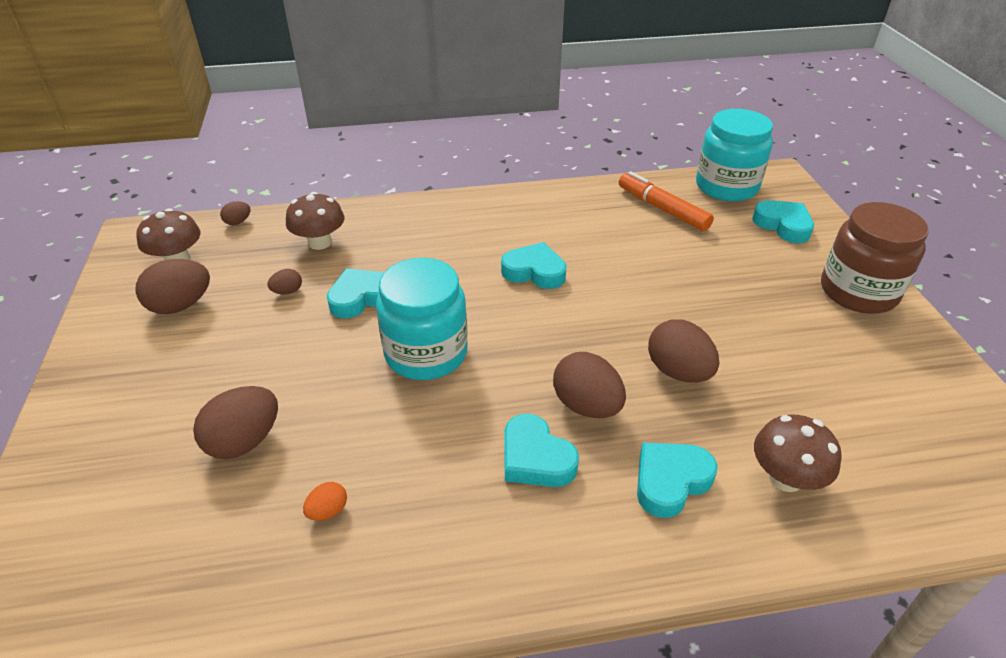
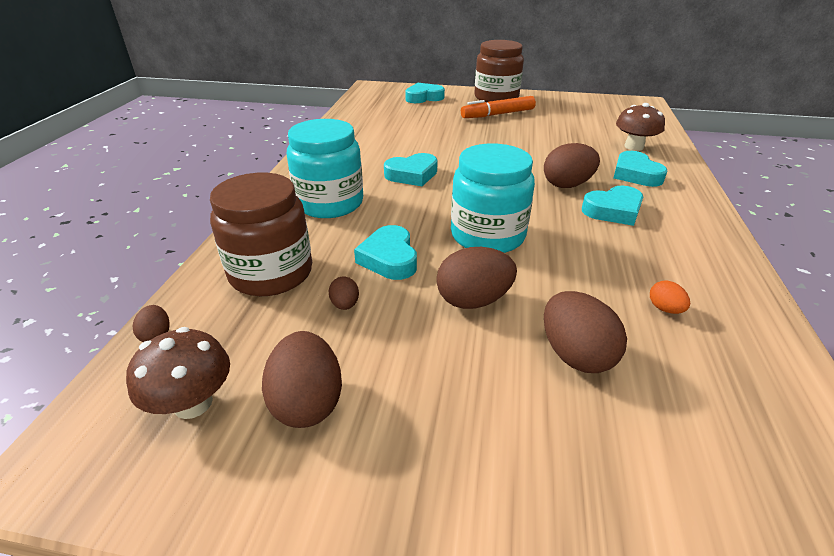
camera: 70 degrees left, 5 degrees down
brown mushroom [286,192,344,250] -> brown jar [210,173,312,296]
turquoise heart [501,242,567,289] -> turquoise heart turned 150 degrees counterclockwise [384,153,438,186]
orange marker [619,171,714,231] -> orange marker moved to [461,96,536,118]
brown egg [648,319,719,383] -> brown egg moved to [436,247,517,309]
turquoise jar [696,109,773,202] -> turquoise jar moved to [287,119,363,218]

